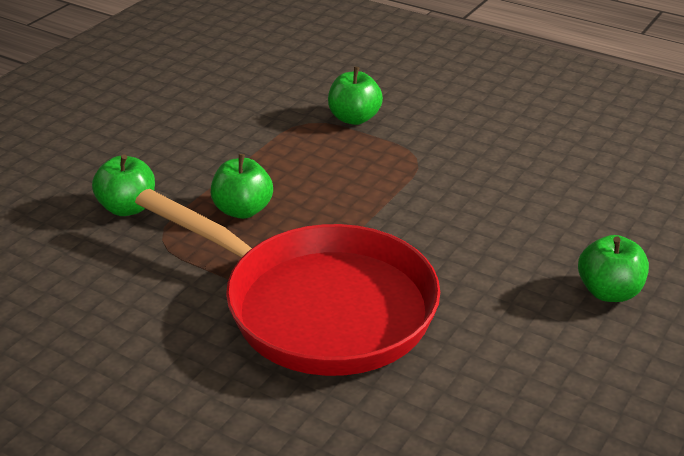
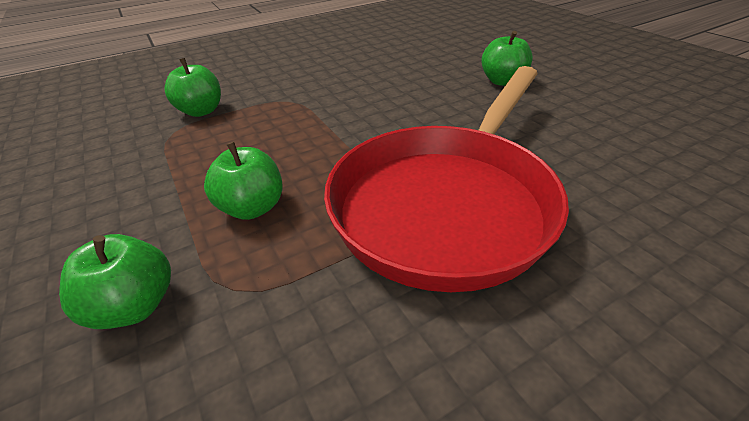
camera: 60 degrees left, 5 degrees up
red pan [135,189,440,376] -> red pan turned 150 degrees clockwise [324,66,569,292]

